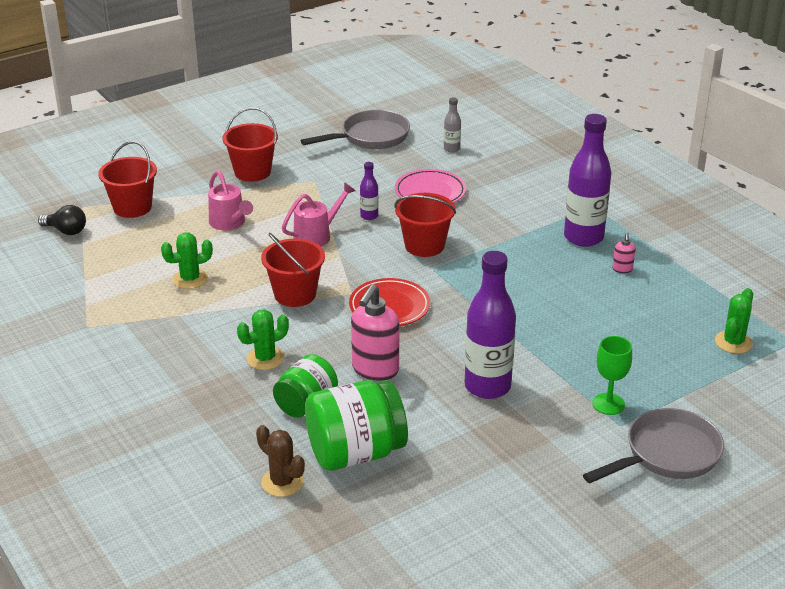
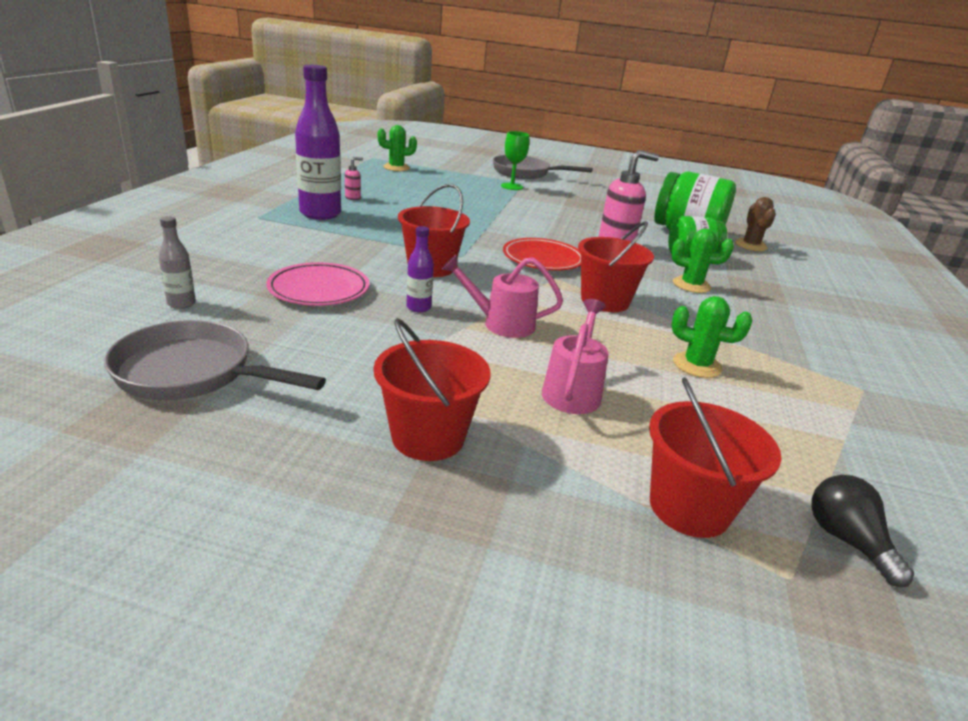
camera: 135 degrees left, 5 degrees down
purple bottle [465,251,516,399] -> none

